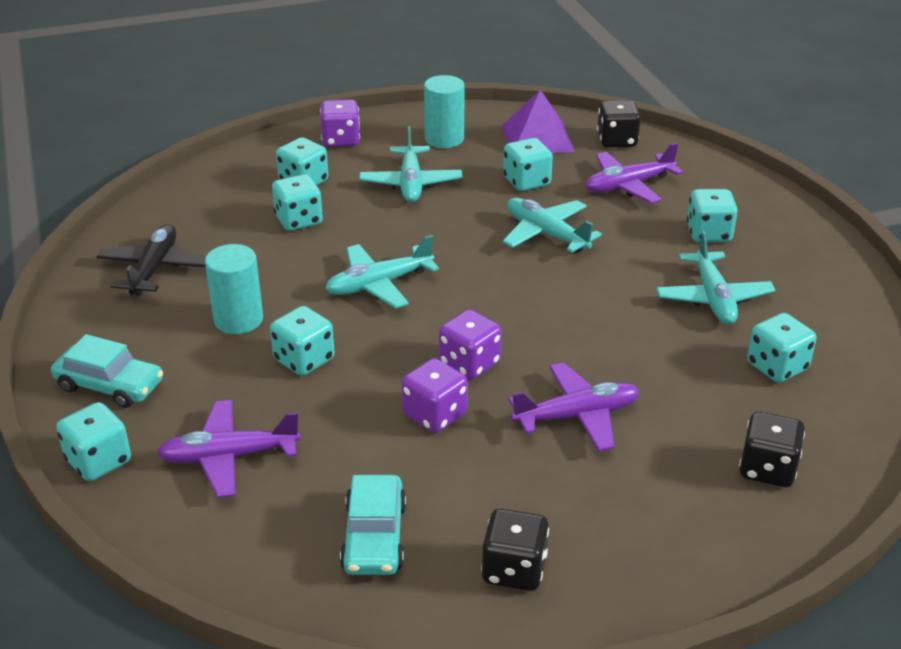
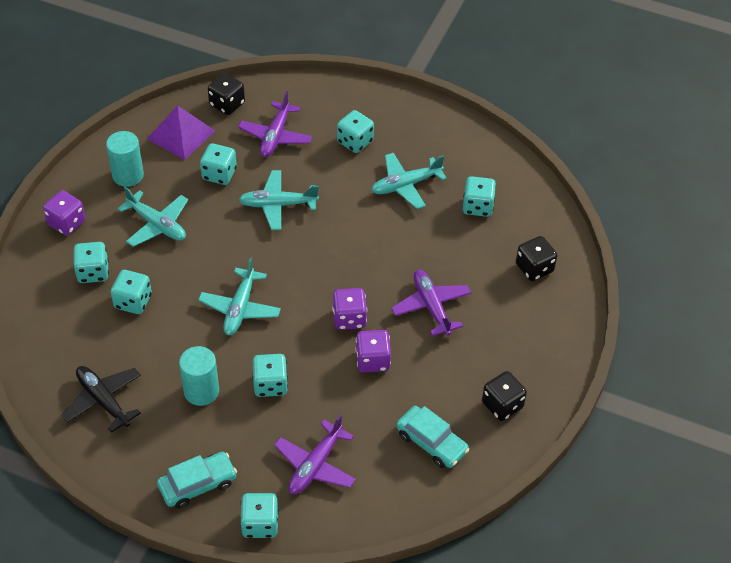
camera: 50 degrees left, 15 degrees up
purple plane [508,362,639,452] -> purple plane turned 45 degrees counterclockwise [391,270,471,336]
turquoise plane [656,231,776,324] -> turquoise plane turned 120 degrees clockwise [371,153,447,209]

